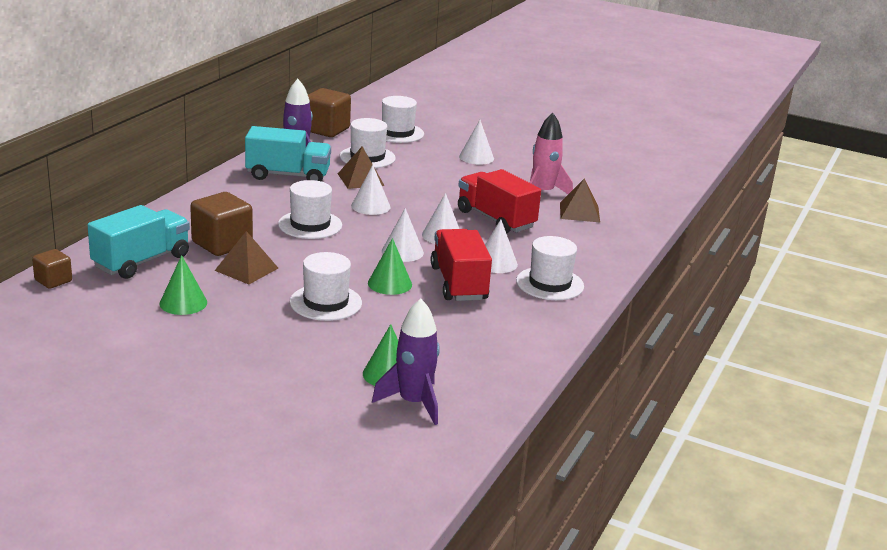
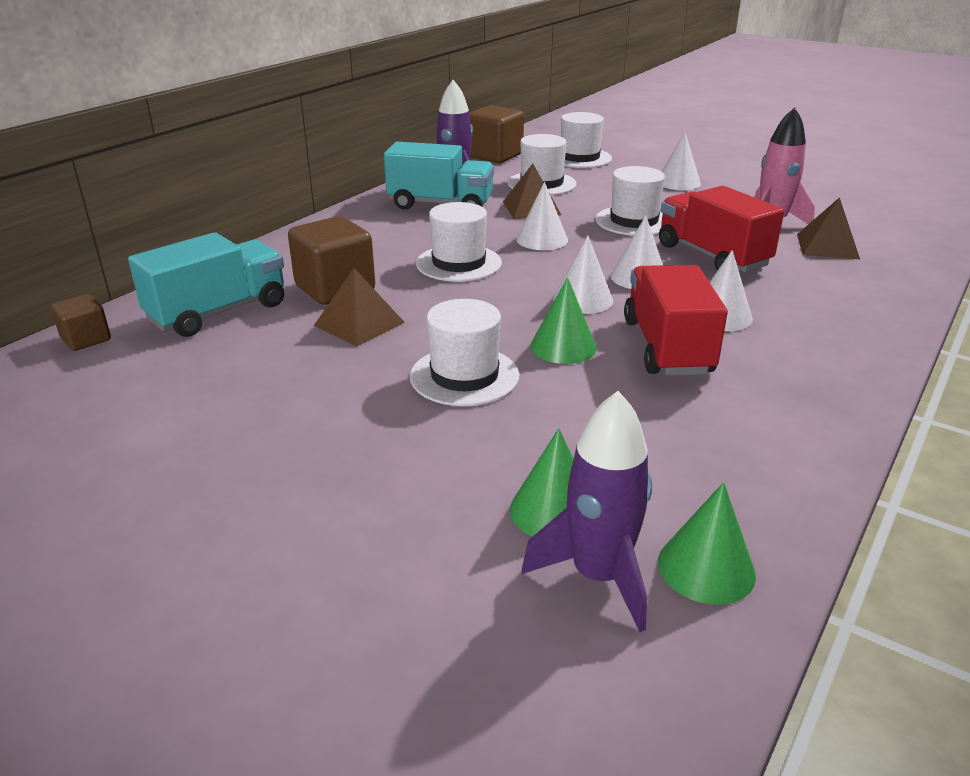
camera: 10 degrees right, 5 degrees up
green cone [160,255,207,315] -> green cone moved to [658,482,756,605]
white hat [516,236,584,300] -> white hat moved to [596,166,665,236]

